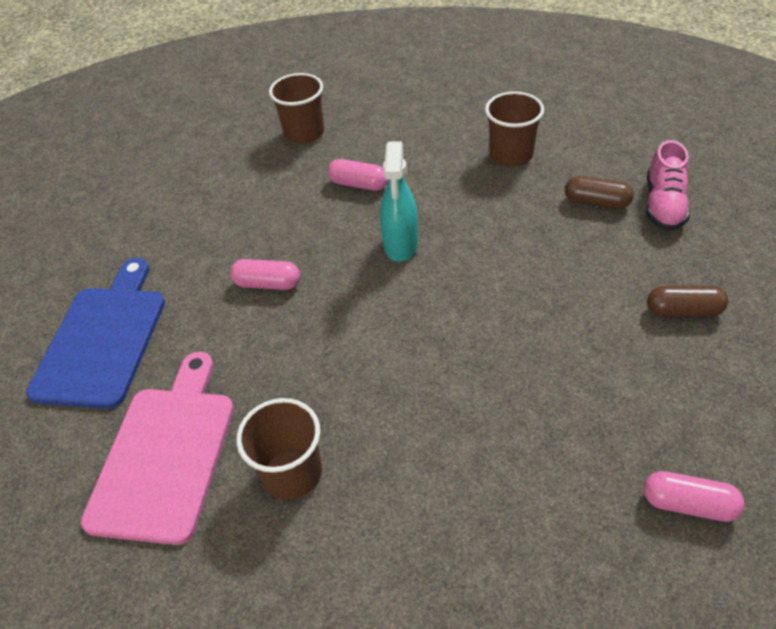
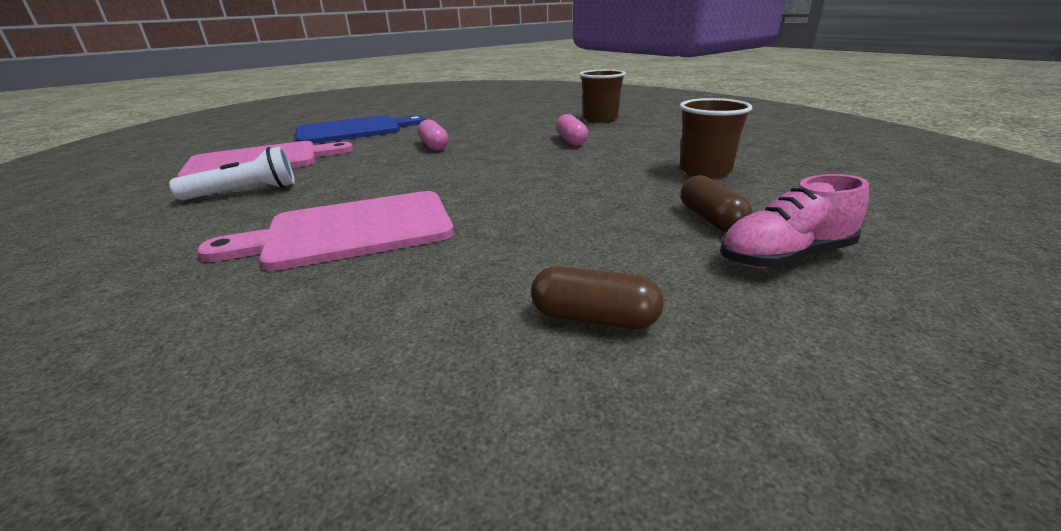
camera: 55 degrees right, 20 degrees down
brown cup [236,398,322,500] -> white flashlight [169,146,295,200]
turquoise spray bottle [380,141,418,262] -> none
pink capsule [644,471,745,522] -> none
brown capsule [647,285,728,317] -> brown capsule turned 45 degrees counterclockwise [531,266,664,329]
none -> pink cutting board [197,191,454,271]

